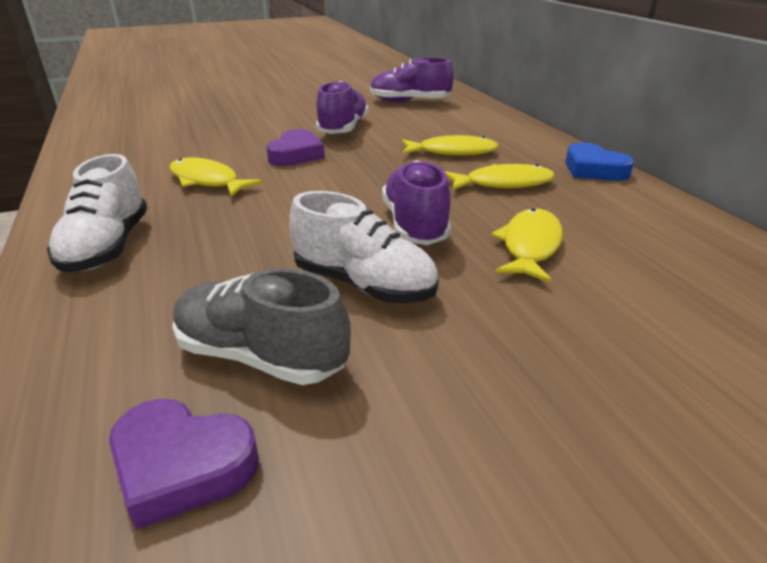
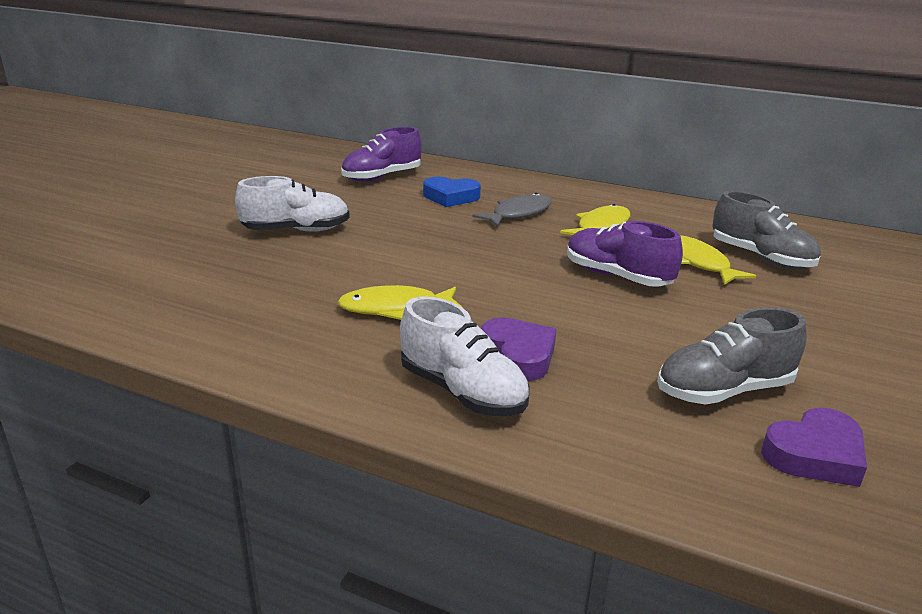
camera: 45 degrees left, 5 degrees down
purple heart [266,129,325,166] -> purple heart moved to [481,317,557,381]
white shoe [289,191,439,303] -> white shoe moved to [235,176,350,232]
purple shoe [316,81,369,134] -> none
yellow fish [401,135,499,156] -> grey fish [472,193,552,227]
blue heart [565,142,634,181] -> blue heart moved to [423,177,481,207]
none -> grey shoe [712,191,821,269]

